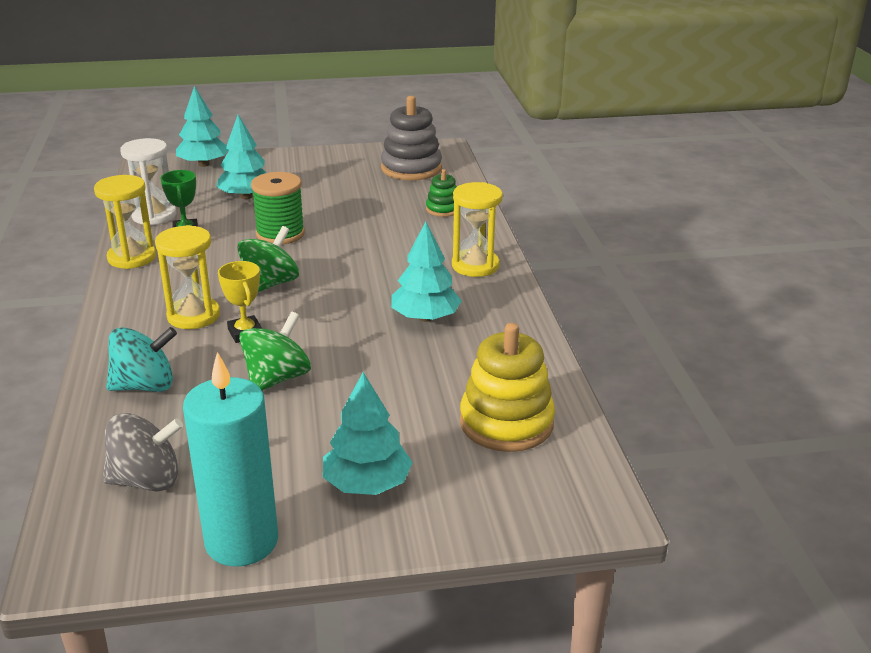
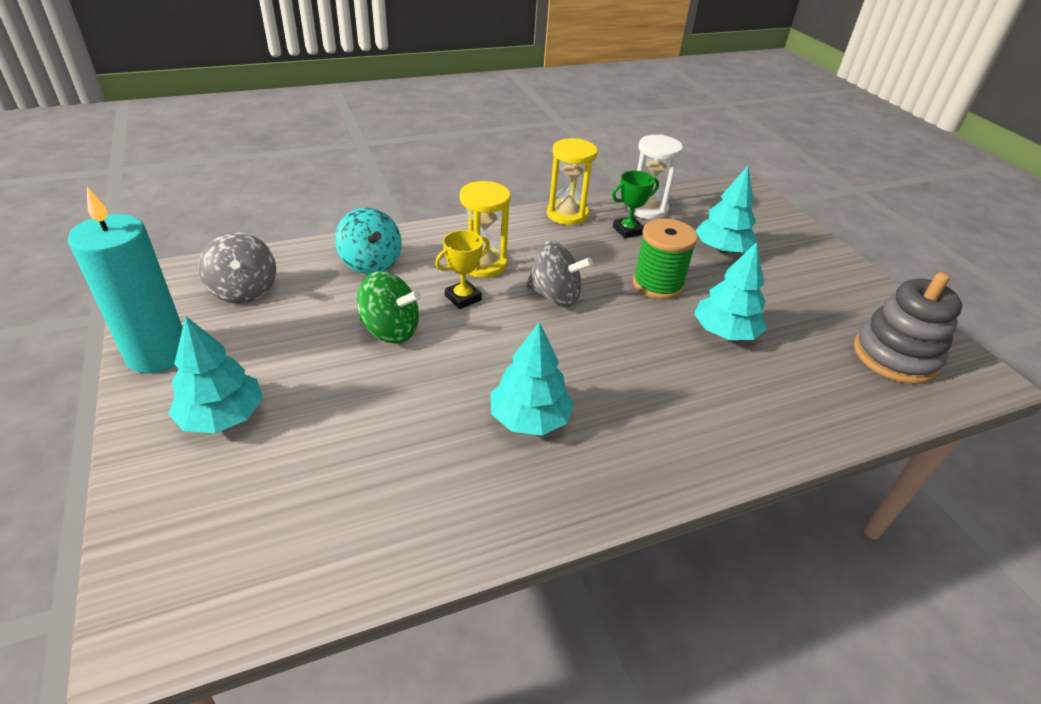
camera: 75 degrees right, 10 degrees up
turquoise tree [176,86,229,167] -> turquoise tree moved to [694,242,767,340]
green spinning top [237,226,299,292] -> grey spinning top [526,241,593,307]
green stacking toy [426,169,457,217] -> none
yellow hourglass [452,182,503,277] -> none
yellow stacking toy [460,323,555,452] -> none

